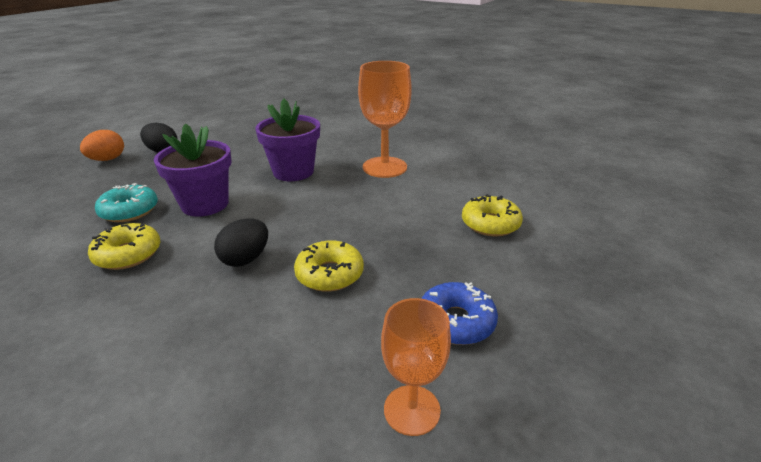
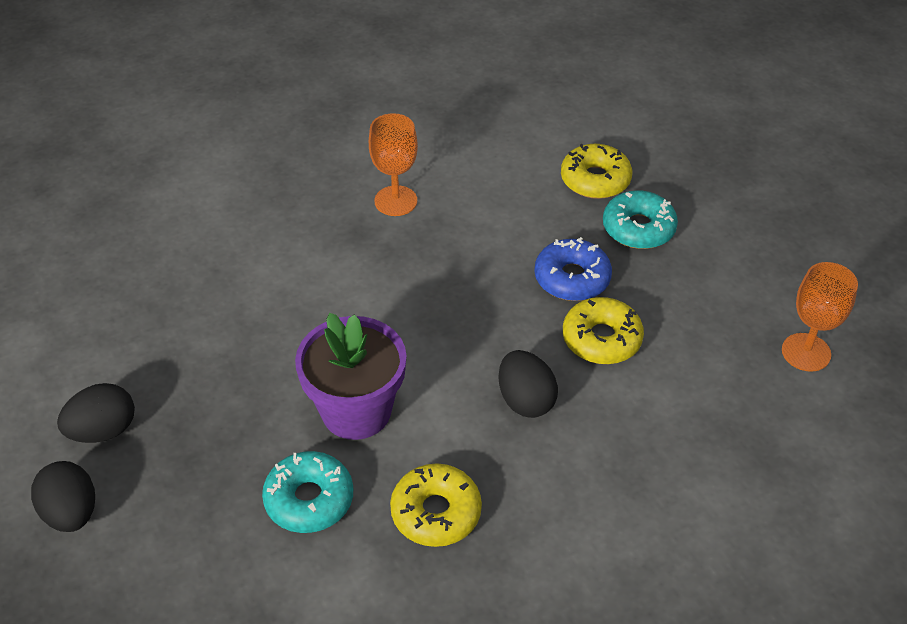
camera: 60 degrees left, 15 degrees up
orange egg [80,130,124,161] -> black egg [31,461,95,532]
purple flower pot [255,99,320,181] -> none
orange goblet [358,61,412,178] -> orange goblet [369,113,418,216], size x0.64
blue donut [421,282,498,345] -> blue donut moved to [534,237,612,301]
none -> turquoise donut [603,190,678,249]

